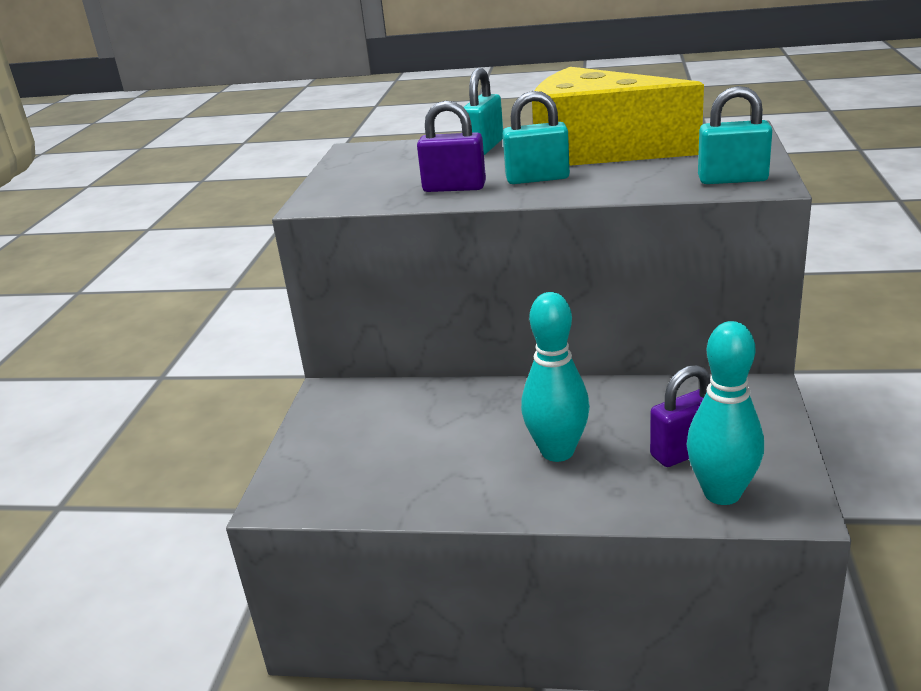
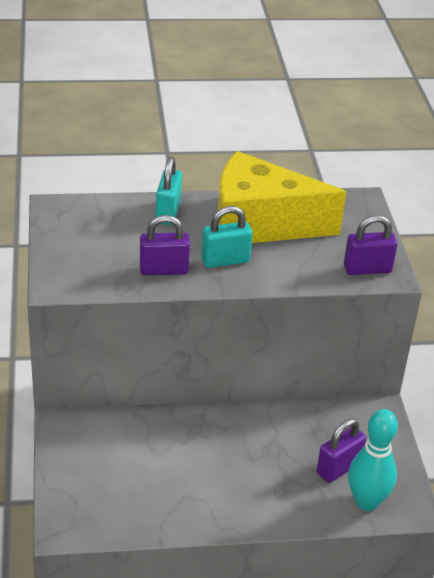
camera: 20 degrees left, 10 degrees up
turquoise bowling pin [521,292,590,462] -> none
turquoise padlock [698,86,772,184] -> purple padlock [344,215,398,275]

